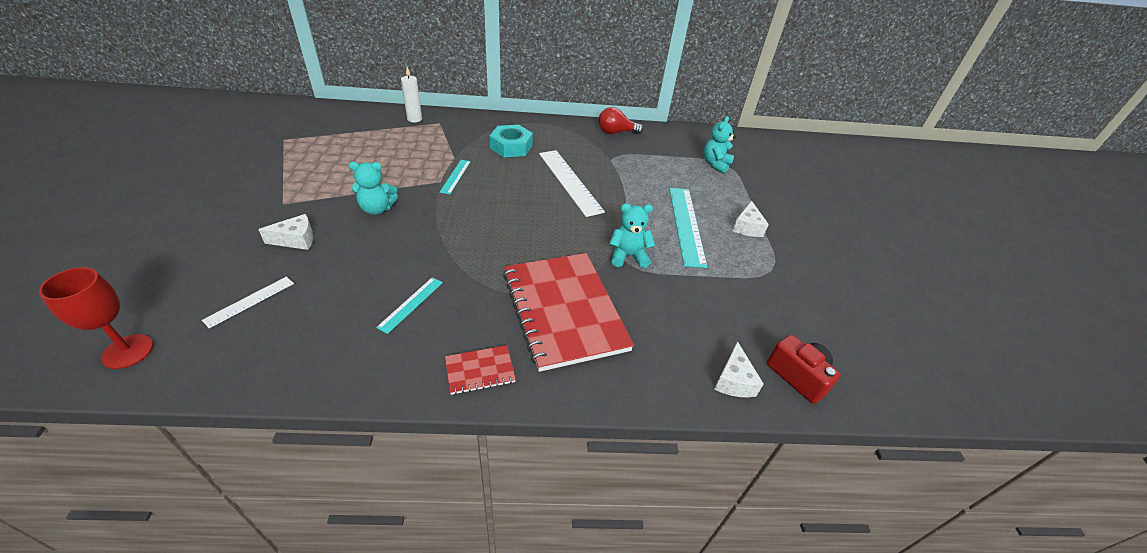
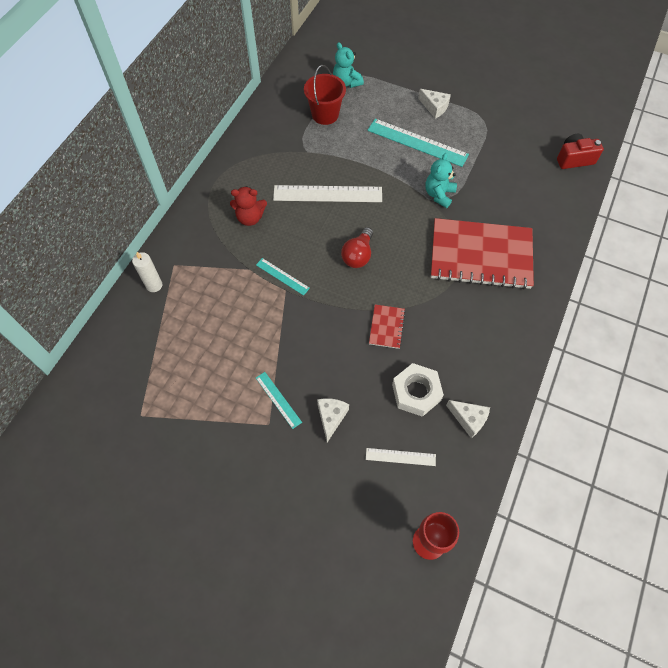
camera: 60 degrees left, 20 degrees up
white ruler [202,277,294,328] -> white ruler turned 60 degrees counterclockwise [366,448,436,466]
turquoise teddy bear [349,162,398,215] -> none
turquoise ruler [376,277,443,334] -> turquoise ruler moved to [256,372,302,429]
red notebook [445,345,516,395] -> red notebook moved to [369,305,406,349]
turquoise nut [490,125,533,157] -> red teddy bear [230,186,267,226]
red light bulb [599,107,643,134] -> red light bulb moved to [341,227,373,268]
white cheese [714,341,764,397] -> white cheese moved to [446,400,490,438]
none -> red bucket [304,65,346,125]
none -> white nut [392,363,444,417]

